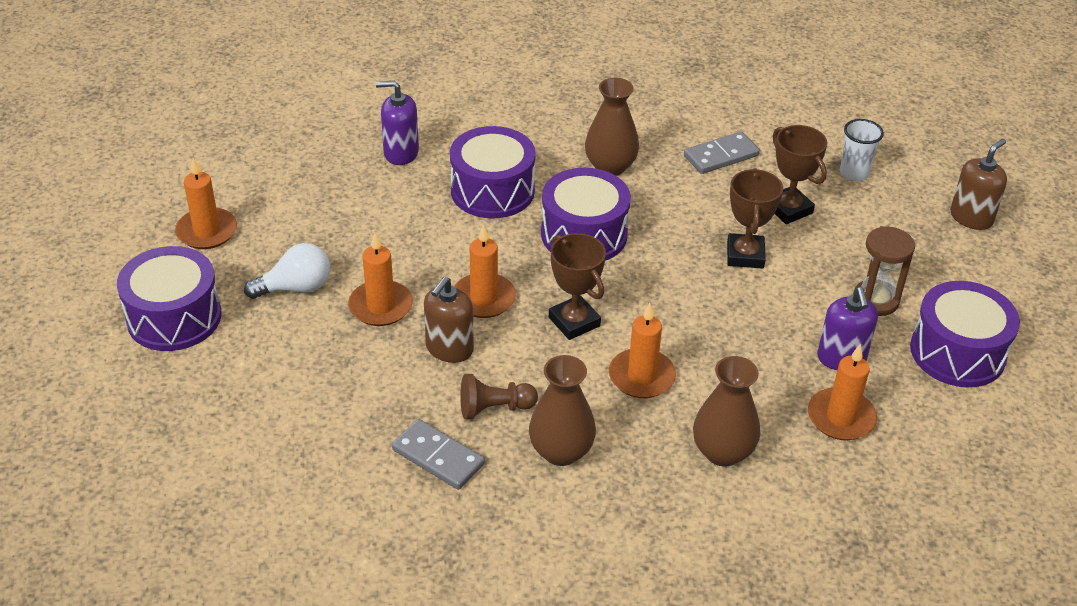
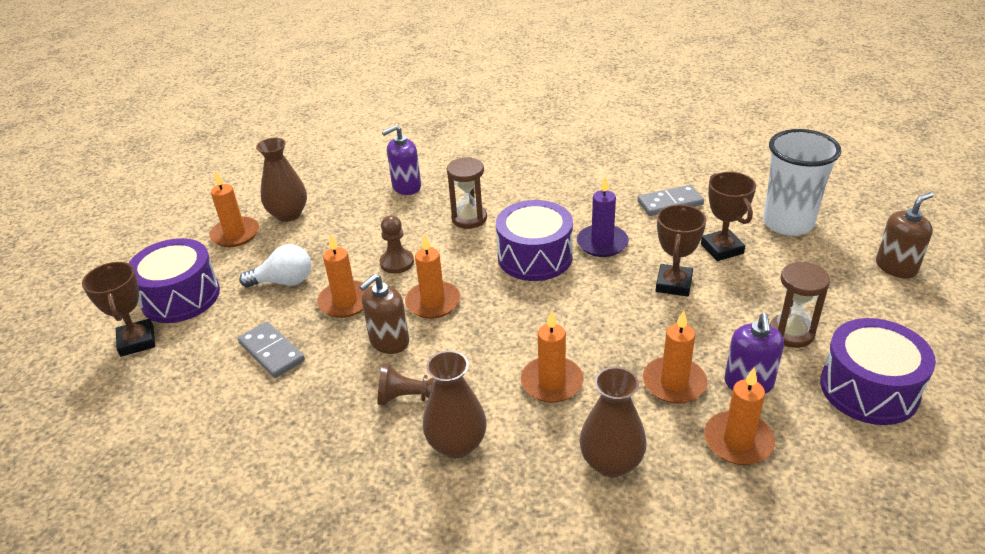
camera: 15 degrees right, 5 degrees down
purple soap dispenser [376,81,419,165] -> purple soap dispenser turned 45 degrees counterclockwise [382,125,421,195]
grey domino [392,419,485,490] -> grey domino moved to [238,322,305,378]
purple drum [450,126,536,218] -> brown hourglass [447,157,487,229]
brown trophy [549,233,606,340] -> brown trophy moved to [82,262,155,357]
brown vase [585,78,639,176] -> brown vase moved to [256,138,307,222]
white cup [840,119,884,181] -> white cup [763,129,841,236], size x1.88
none -> brown pawn [380,215,414,274]
none -> purple candle [577,176,629,257]
none -> orange candle [643,310,707,404]

